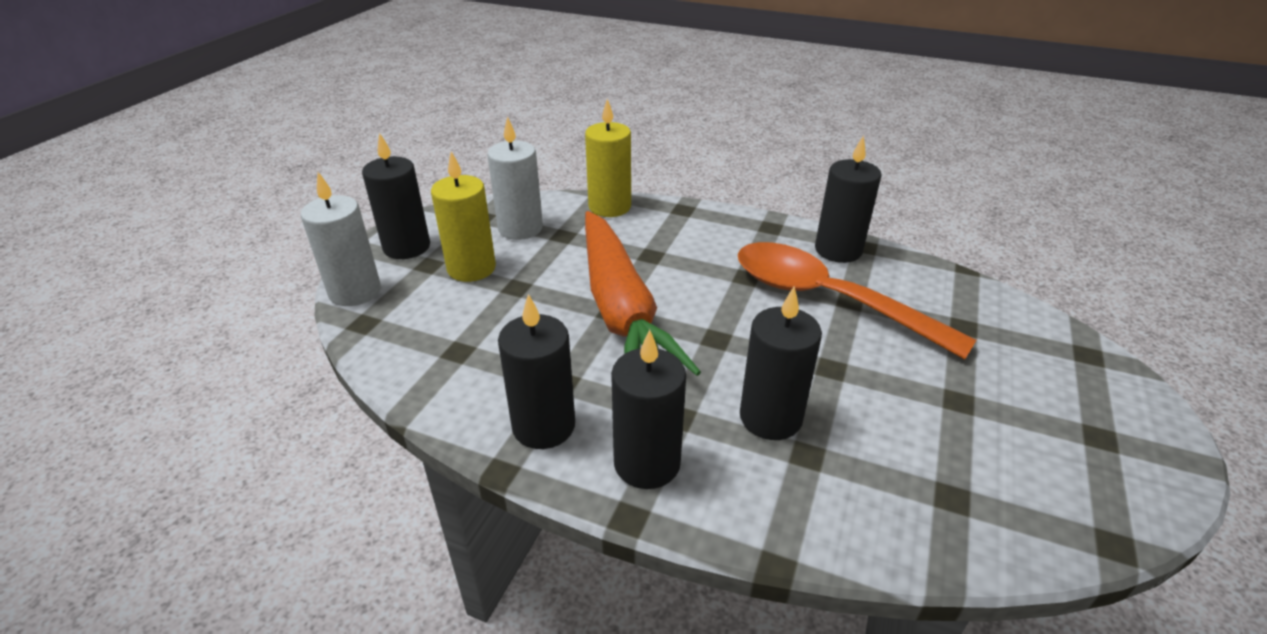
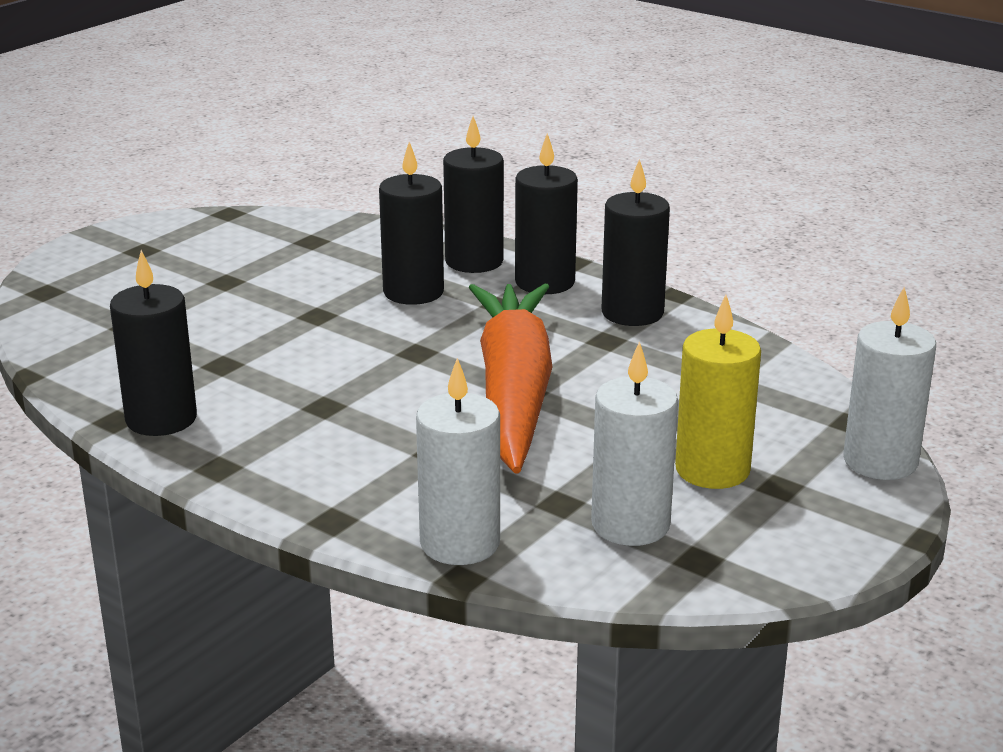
camera: 165 degrees left, 10 degrees down
black candle [362,132,430,259] -> black candle moved to [443,116,504,273]
yellow candle [585,99,631,217] -> white candle [416,358,500,565]
orange spoon [738,242,976,360] -> none

